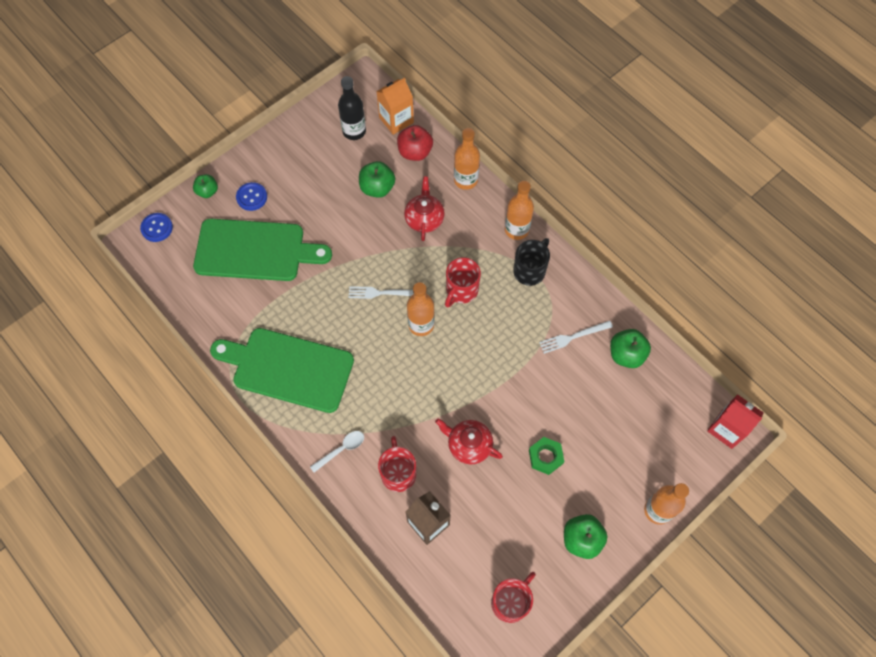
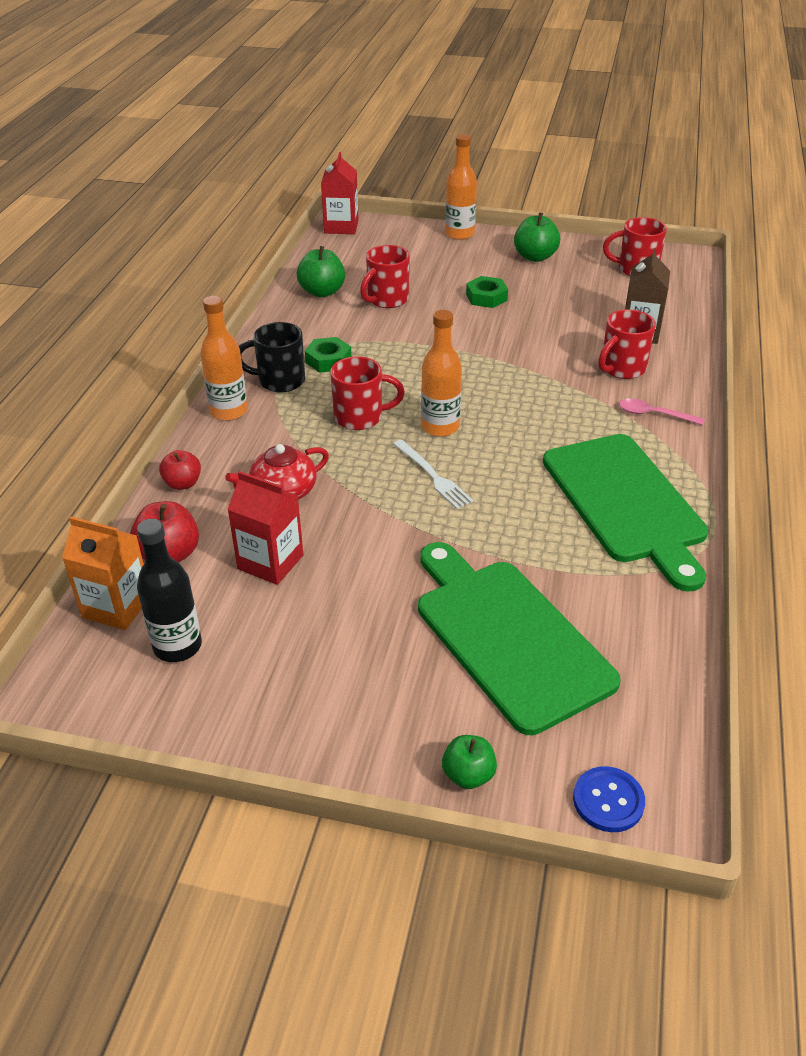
camera: 125 degrees left, 25 degrees down
blue button [236,182,267,211] -> none
white spoon [310,431,364,473] -> pink spoon [619,398,705,425]
green apple [359,161,395,198] -> red carton [227,471,303,585]
red teapot [435,419,503,465] -> none
orange bottle [454,128,480,190] -> red apple [159,450,201,490]
white fork [539,321,613,354] -> none
none -> green nut [305,337,352,373]
none -> red mug [360,245,410,308]

